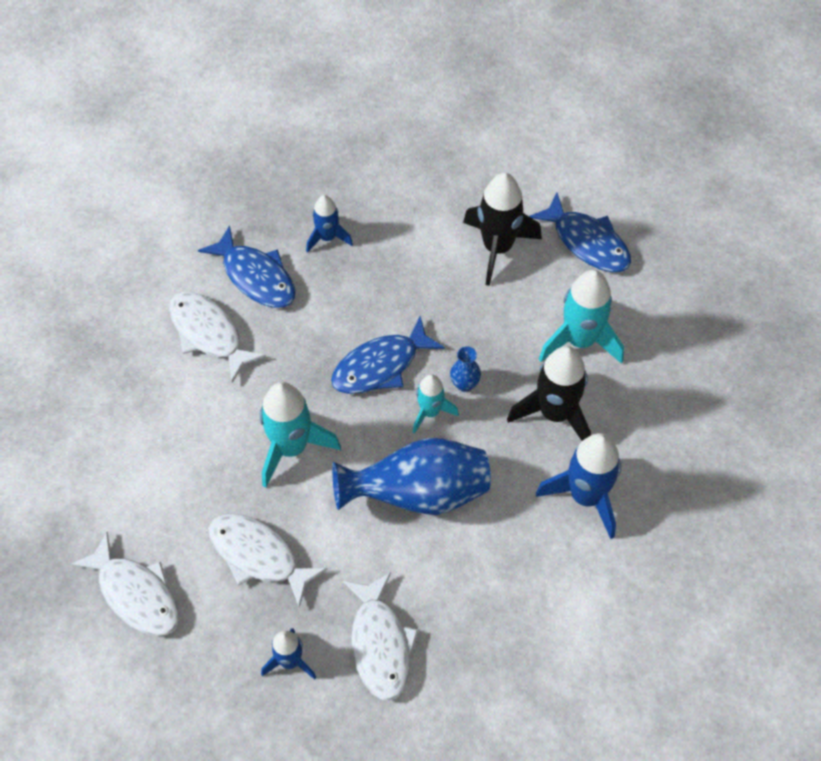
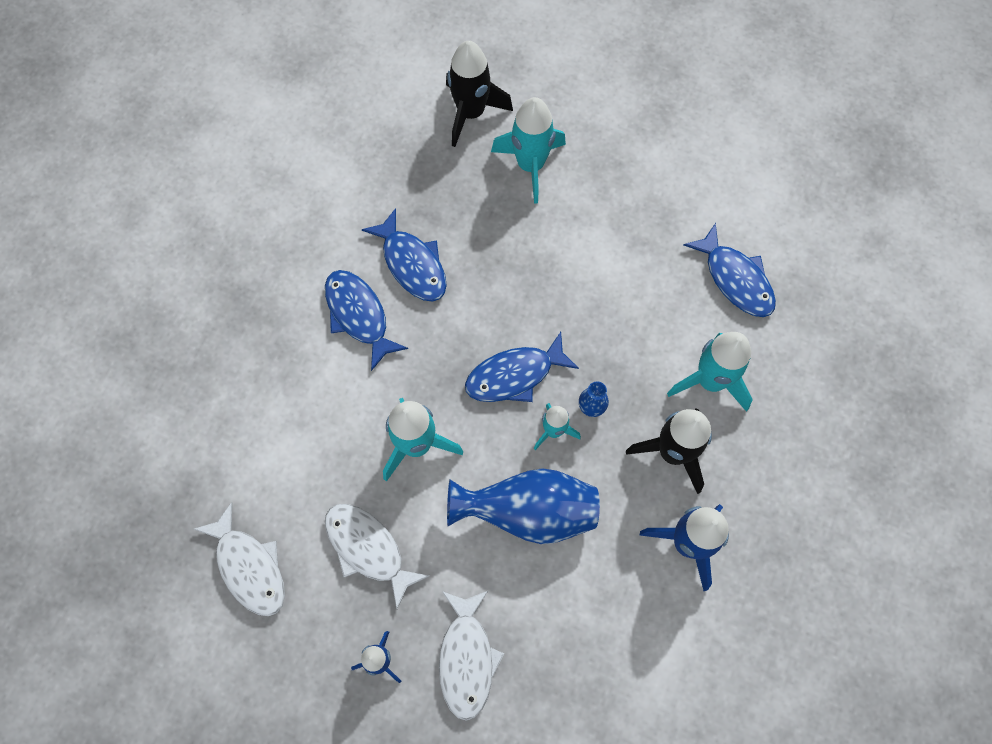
camera: 10 degrees right, 10 degrees up
white fish [169,292,266,383] -> blue fish [325,270,408,371]
blue rocket [306,195,353,253] -> none
black rocket [463,173,542,286] -> black rocket moved to [446,41,513,147]
none -> turquoise rocket [491,97,566,204]

